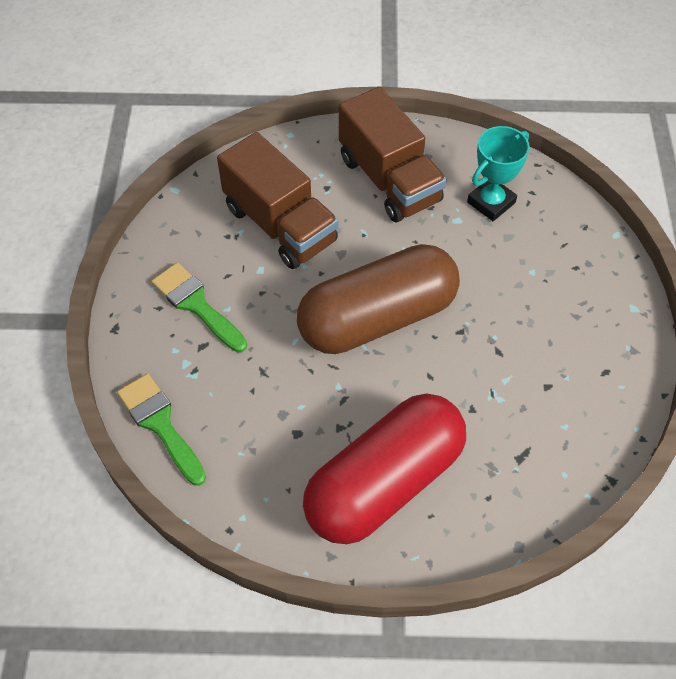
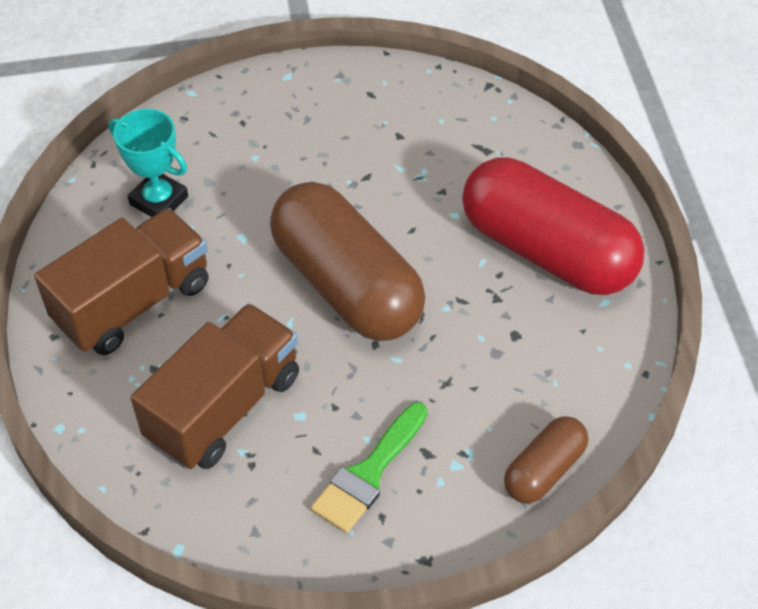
camera: 100 degrees left, 5 degrees down
green brush [117,374,206,486] -> brown capsule [504,416,588,503]

